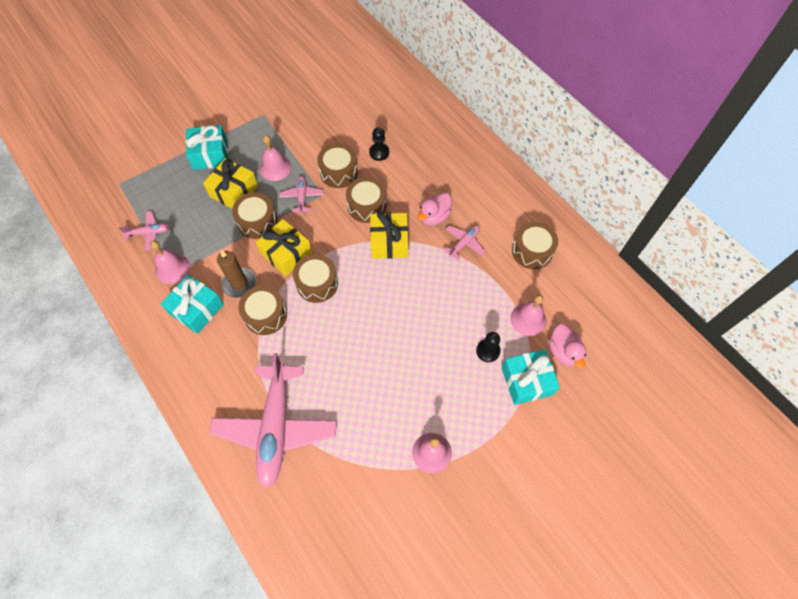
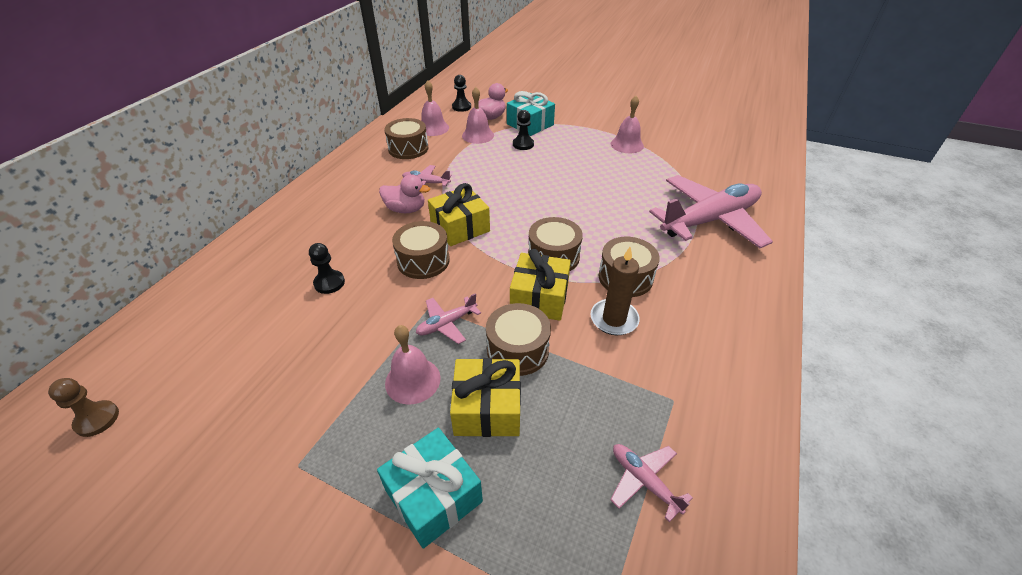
camera: 120 degrees left, 20 degrees down
pink bell [150,240,190,284] -> pink bell moved to [421,80,449,136]
turquoise gift [161,274,224,334] -> none
brown drum [317,143,358,188] -> none
none -> brown pawn [48,378,119,437]
none -> black pawn [452,75,471,112]

